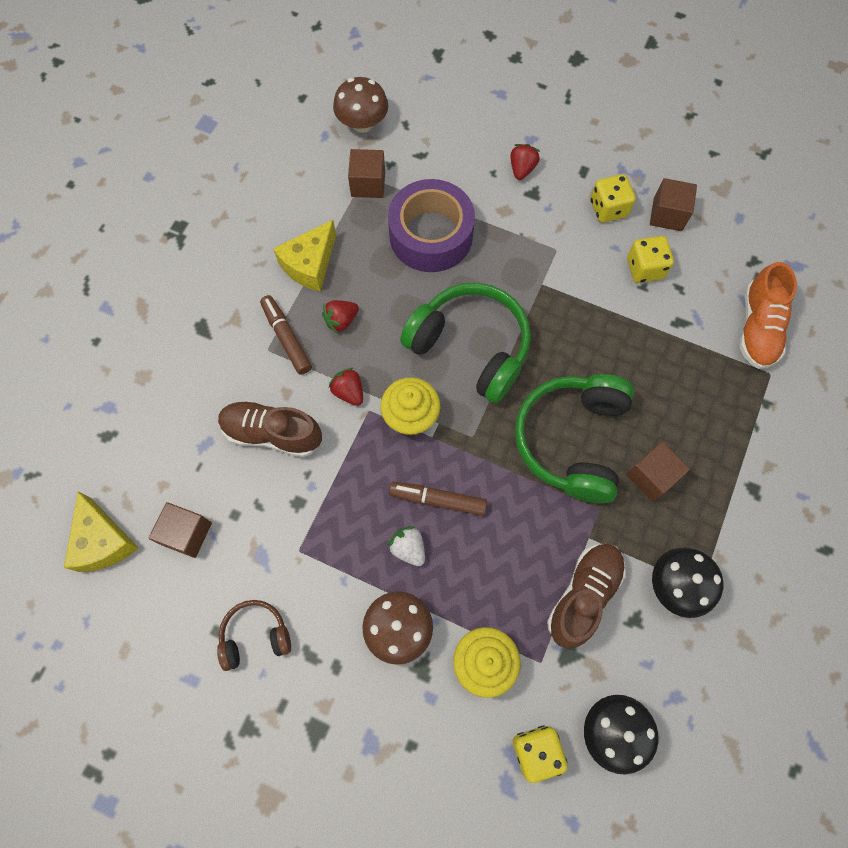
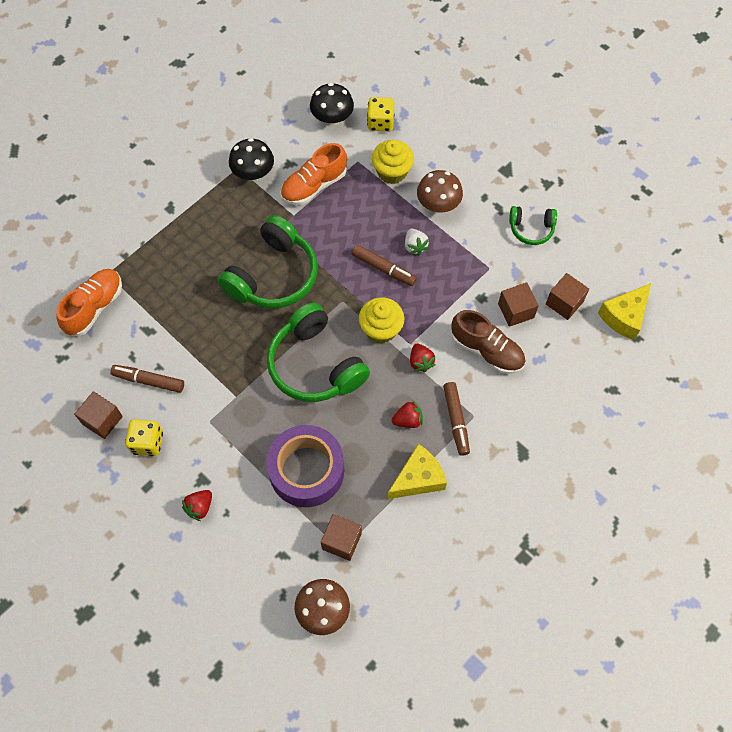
camera: 160 degrees left, 5 degrees down
yellow cheese [64,491,138,572] -> yellow cheese turned 135 degrees counterclockwise [598,283,651,340]
brown headphones [217,600,291,671] -> green headphones [509,206,557,245]
brown shoe [547,544,626,649] -> orange shoe [280,143,347,205]
brown cube [626,442,690,502] -> brown cube moved to [498,282,539,327]
yellow dice [627,236,674,283] -> brown marker [110,365,184,393]

